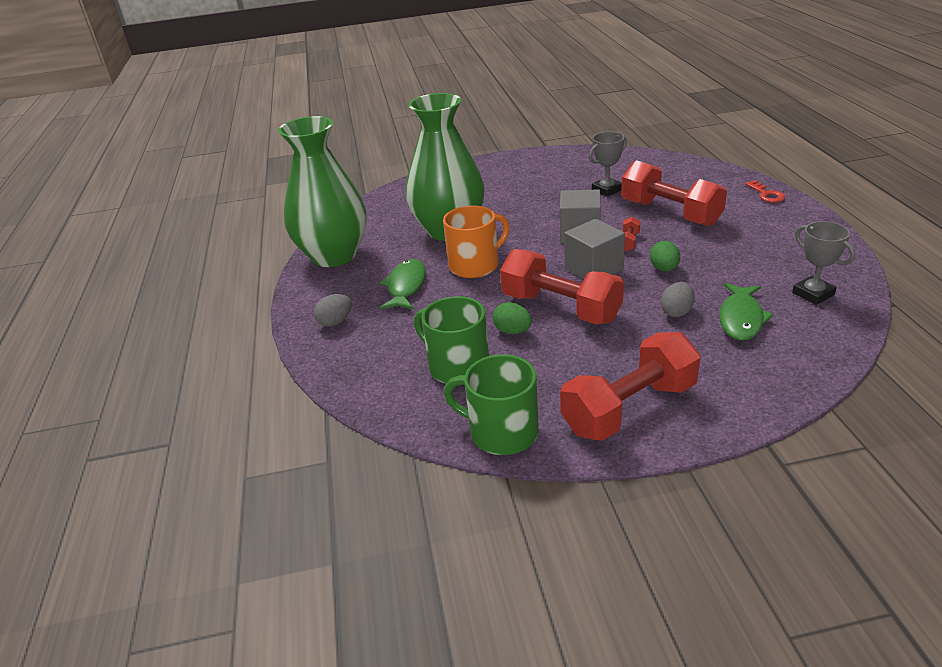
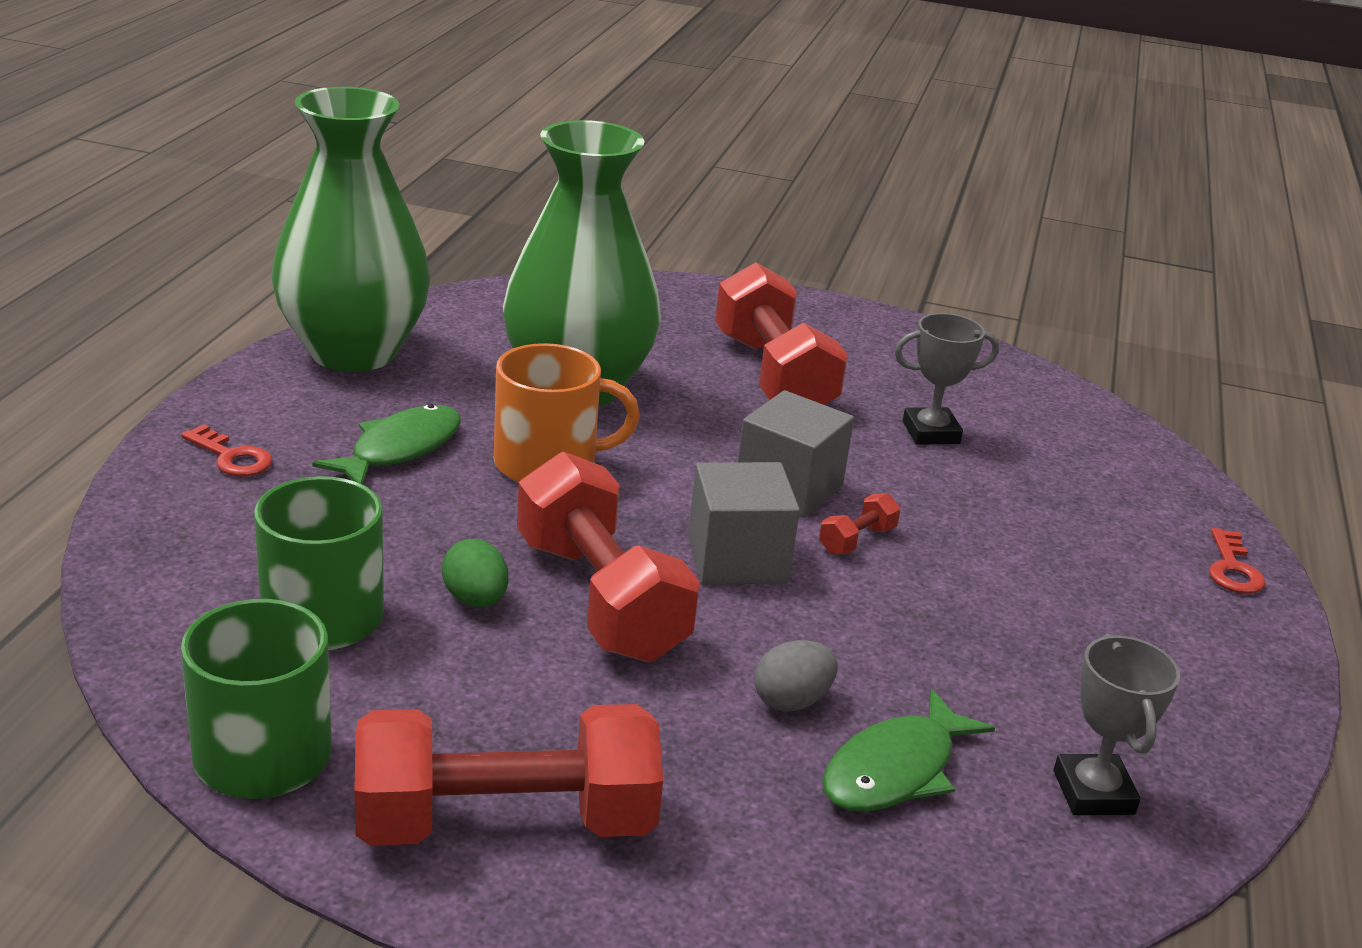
camera: 20 degrees right, 5 degrees down
grey egg [314,294,352,327] -> red key [181,424,272,476]
red dumbbell [621,160,727,226] -> red dumbbell moved to [715,262,848,405]
green egg [650,241,680,271] -> none

